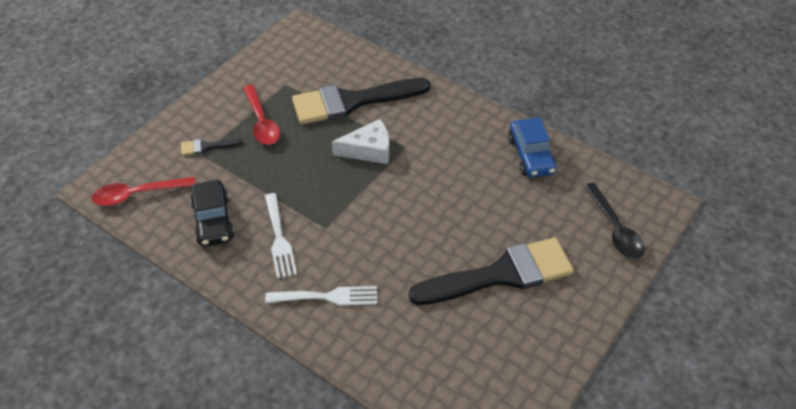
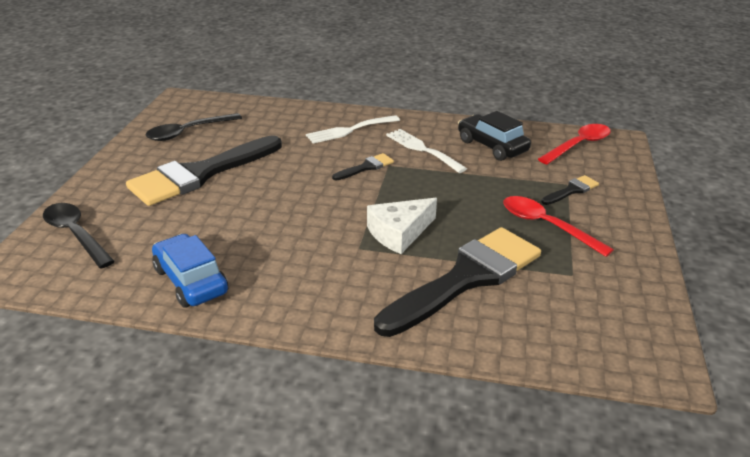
camera: 155 degrees right, 15 degrees down
none -> black spoon [145,113,242,141]
none -> black brush [332,153,394,181]

